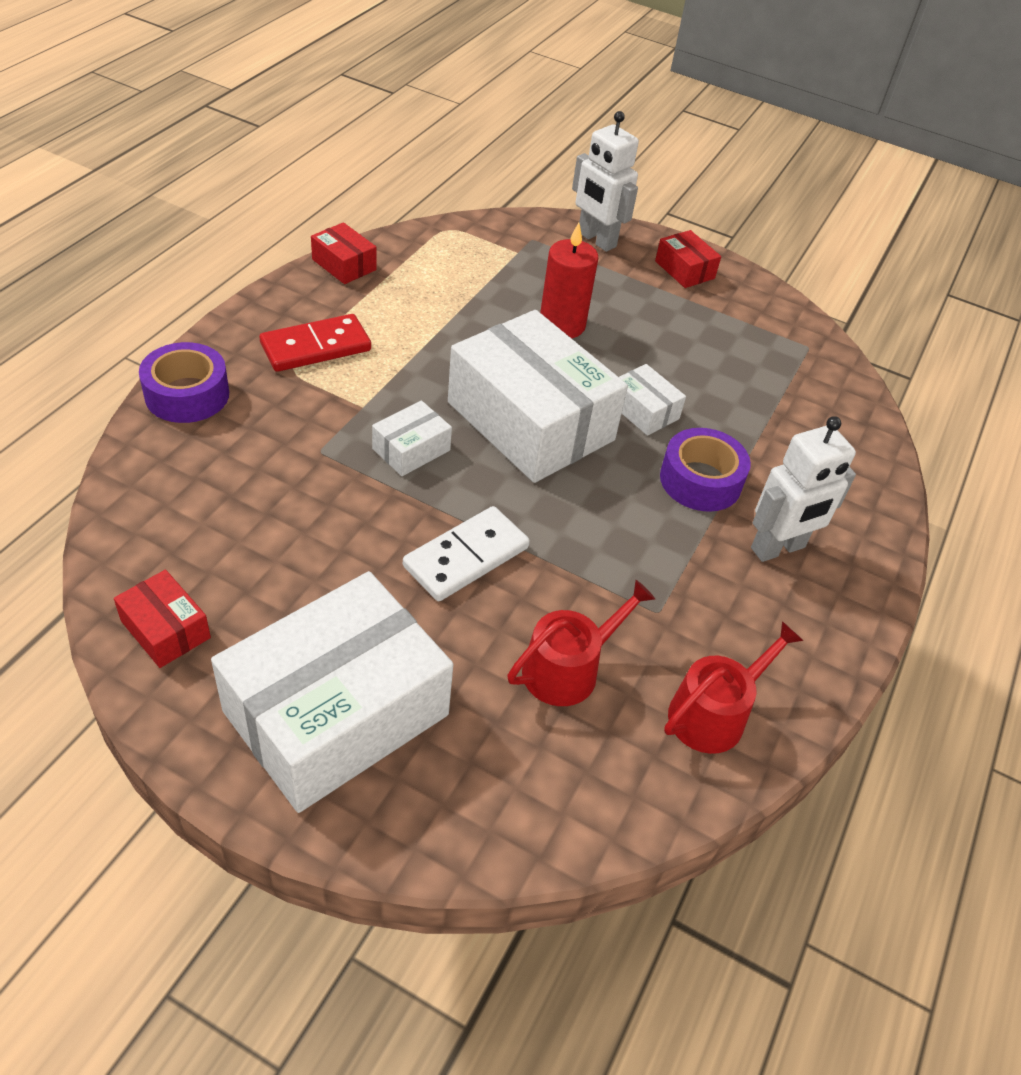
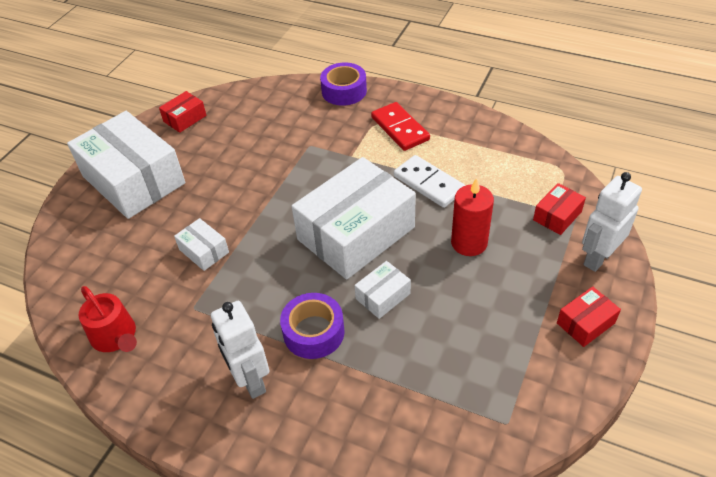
camera: 95 degrees right, 0 degrees up
red box [311,222,377,284] -> red box moved to [533,183,586,235]
white box [372,401,452,476] -> white box moved to [174,218,229,271]
white domino [403,506,530,601] -> white domino moved to [394,155,466,208]
red watering can [507,580,655,706] -> none

